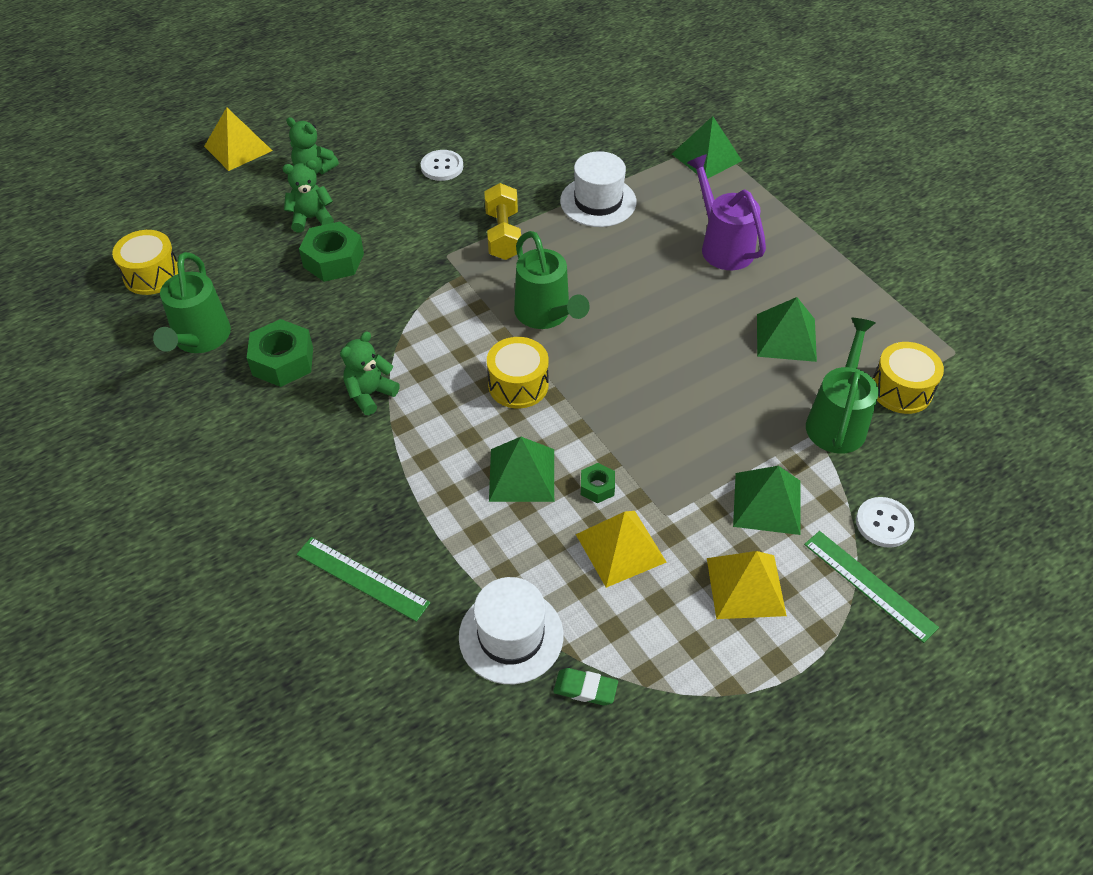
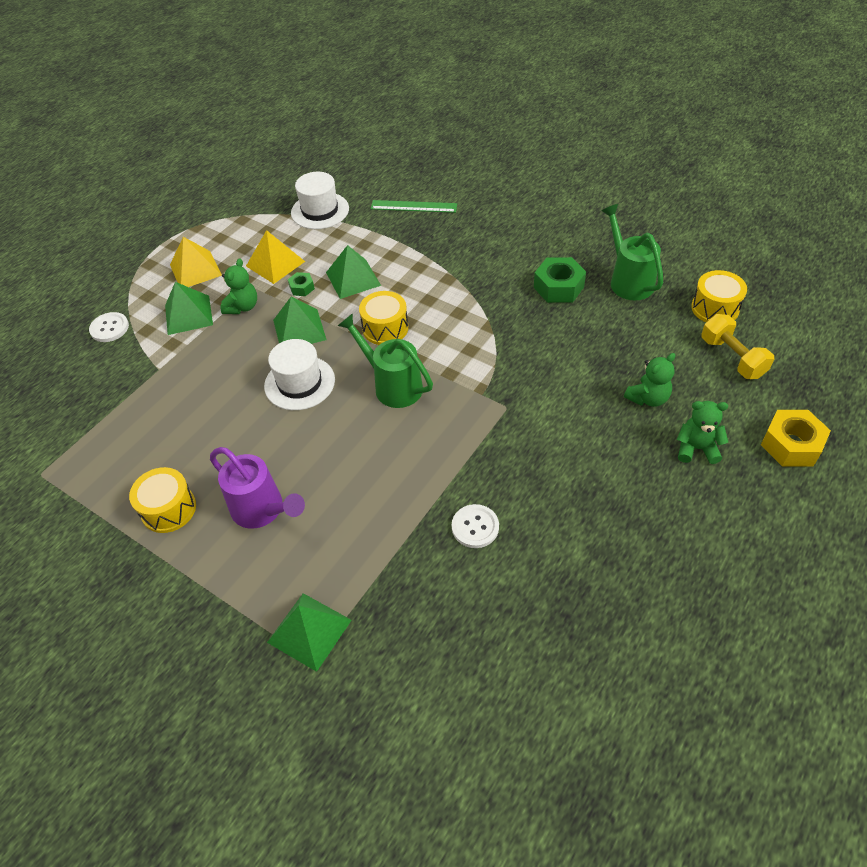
camera: 160 degrees right, 0 degrees up
yellow pyramid [204,107,272,171] -> yellow nut [761,410,831,466]
green nut [299,222,364,282] -> none
green teddy bear [340,332,400,415] -> green teddy bear moved to [221,258,257,314]
white button [421,150,463,181] -> white button moved to [452,504,499,548]
yellow dumbbell [484,183,521,260] -> yellow dumbbell moved to [701,314,774,379]
green eraser [553,668,618,705] -> none
white hat [560,151,637,227] -> white hat moved to [264,339,335,410]
green pyramid [757,297,817,362] -> green pyramid moved to [273,297,326,344]
green ruler [804,531,939,643] -> none
green watering can [806,318,879,454] -> none
yellow drum [873,342,944,414] -> yellow drum moved to [129,467,196,533]

